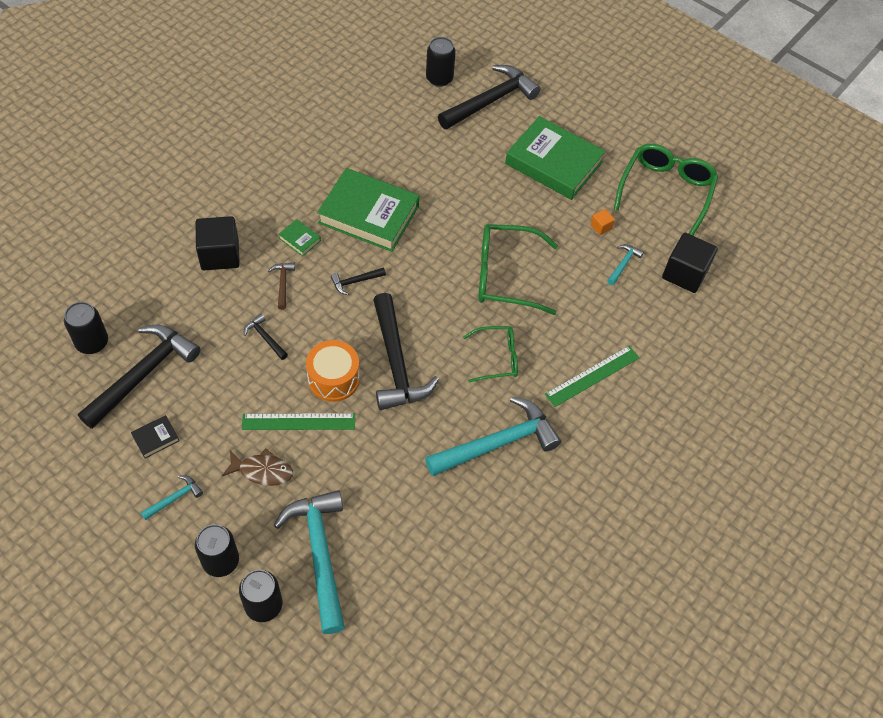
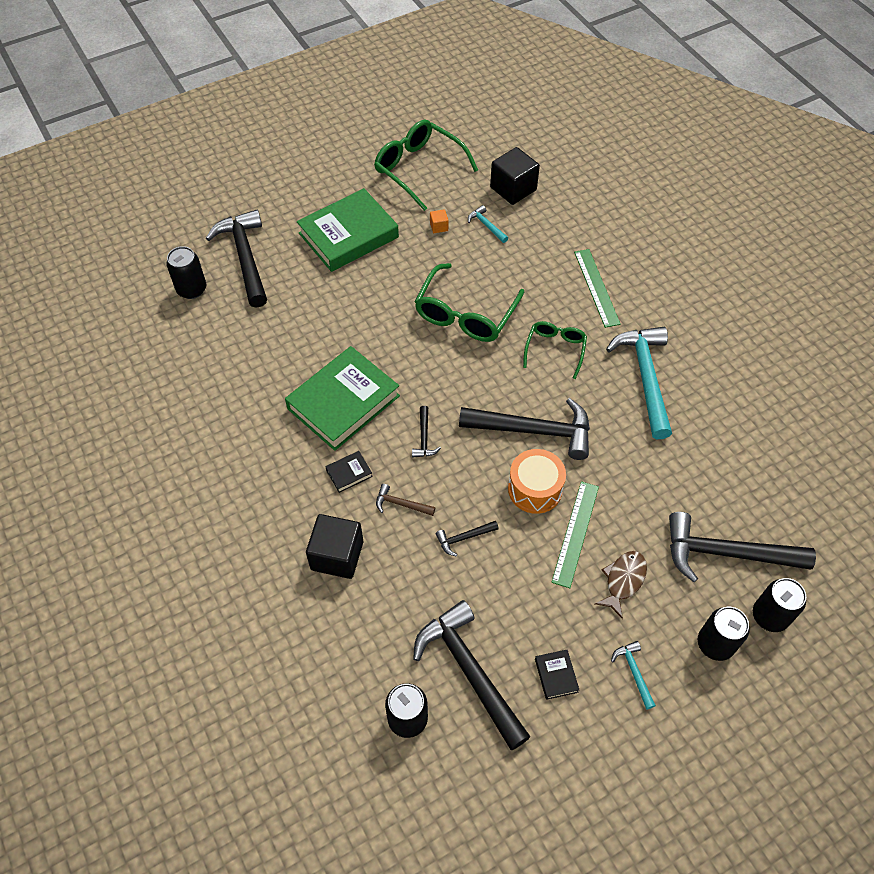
camera: 65 degrees left, 0 degrees up
turquoise hammer [274,490,345,634] -> black hammer [669,512,816,582]
green book [278,219,321,256] -> black book [325,451,373,493]

